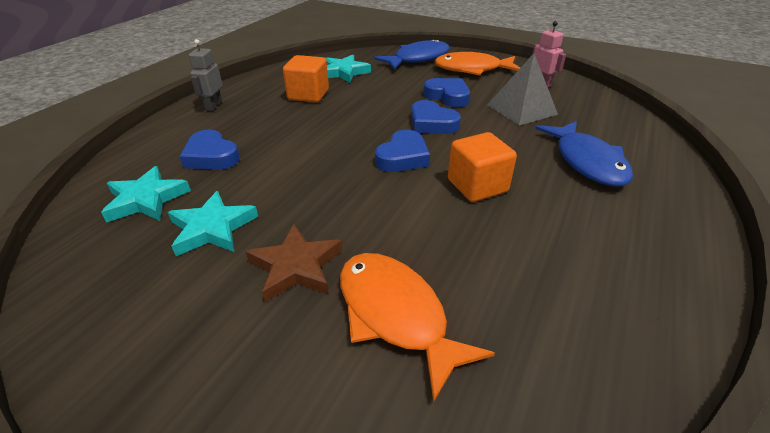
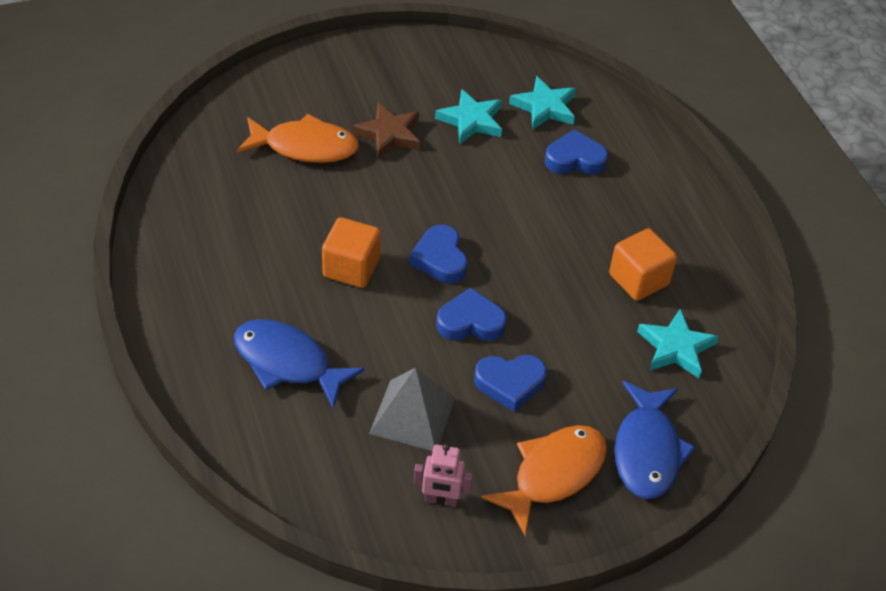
camera: 130 degrees right, 10 degrees up
grey robot [189,39,223,111] -> none

